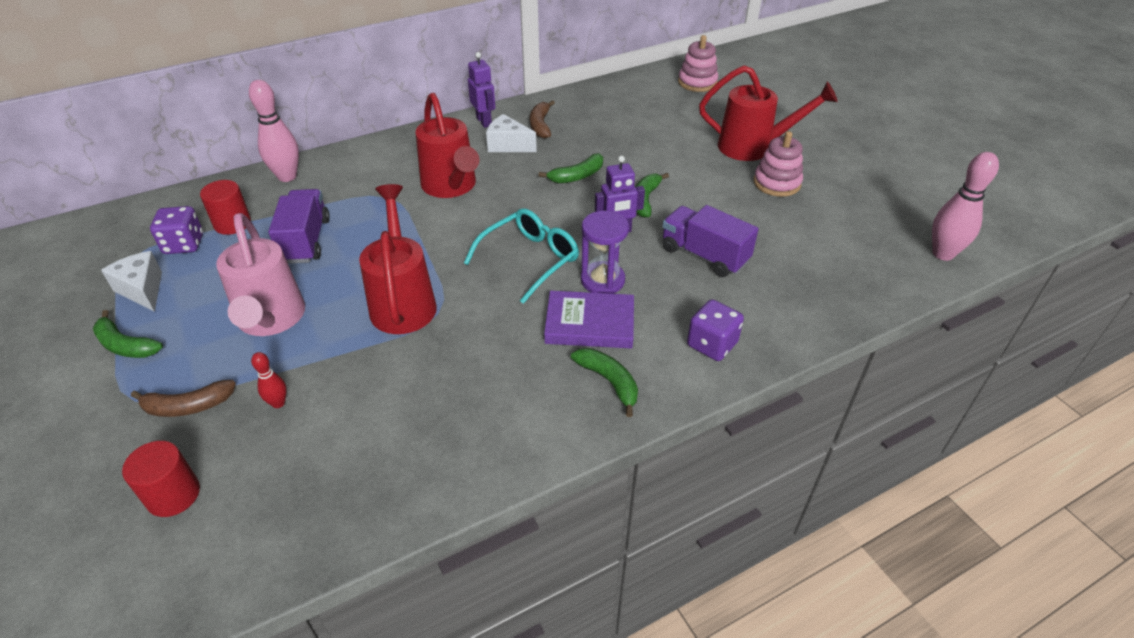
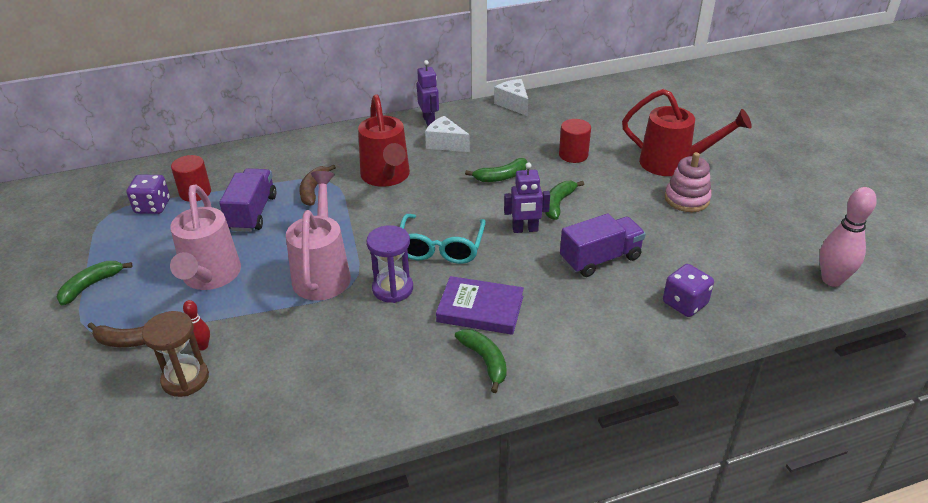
camera: 10 degrees right, 5 degrees down
green banana [93,310,163,358] -> green banana turned 90 degrees clockwise [57,261,132,305]
white cheese [101,251,162,312] -> white cheese moved to [494,79,528,116]
red cylinder [122,441,200,517] -> red cylinder moved to [559,119,591,163]
pink bowling pin [249,80,299,182] -> none
red watering can [359,184,437,334] -> pink watering can [286,171,351,301]
turquoise glasses [464,208,579,304] -> turquoise glasses turned 135 degrees clockwise [400,214,486,264]
brown banana [530,100,555,138] -> brown banana moved to [299,164,336,206]
purple hourglass [581,211,629,294] -> purple hourglass moved to [367,225,413,303]
purple truck [662,205,758,277] -> purple truck turned 105 degrees clockwise [560,213,646,277]
pink stacking toy [678,35,718,92] -> none
purple dice [687,299,744,361] -> purple dice moved to [663,264,714,317]
none -> brown hourglass [142,311,209,397]

